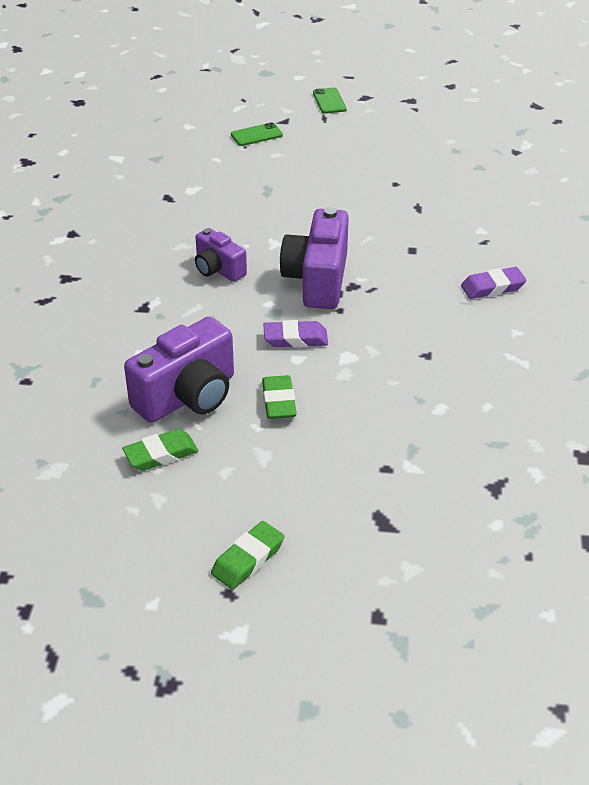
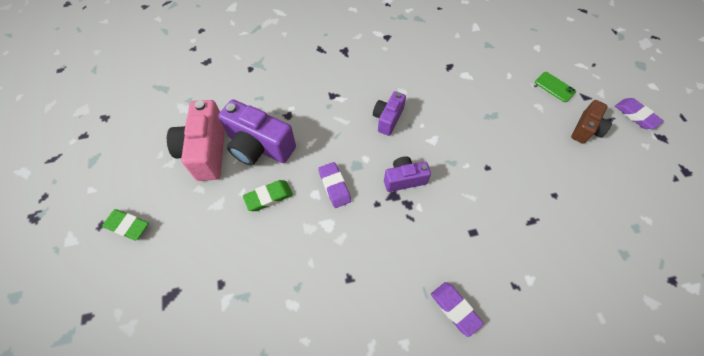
camera: 70 degrees right, 20 degrees up
green eraser [122,429,199,471] -> pink camera [167,100,225,181]
purple camera [280,207,349,309] -> purple camera [384,156,431,192], size x0.59
green phone [313,87,347,114] -> purple eraser [615,98,664,129]
none -> brown camera [571,100,612,144]

